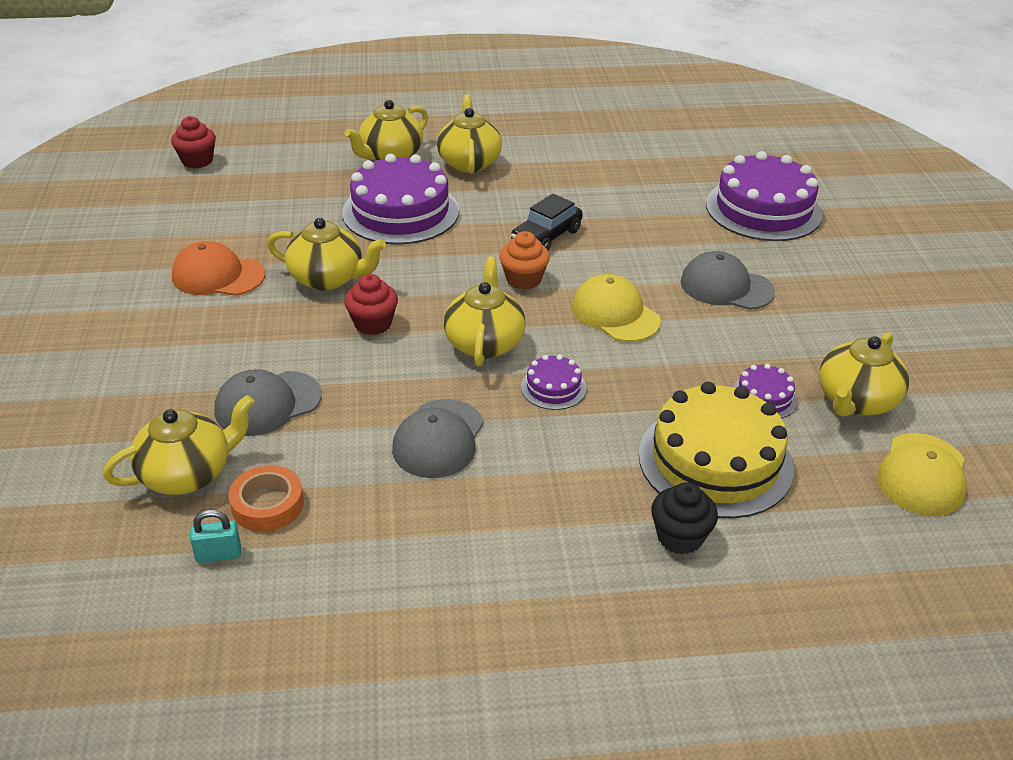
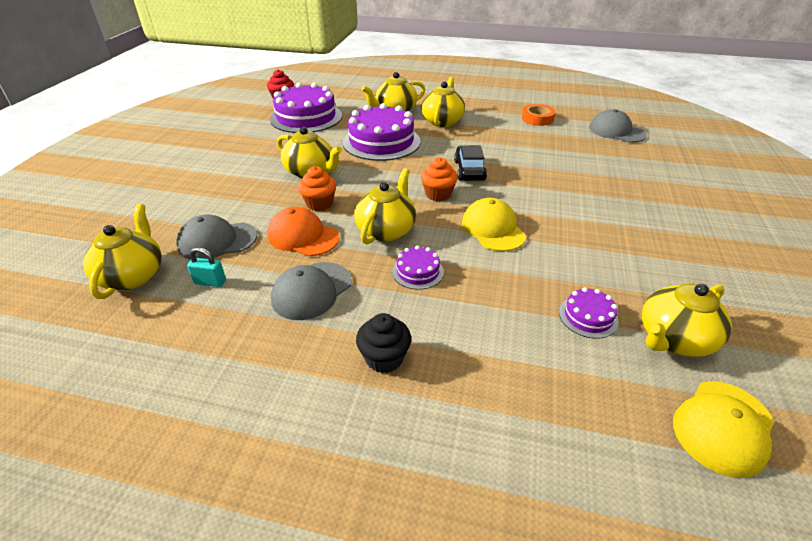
camera: 20 degrees right, 0 degrees up
yellow teapot [103,395,255,495] -> yellow teapot turned 75 degrees counterclockwise [83,204,162,299]
orange cap [172,241,265,296] -> orange cap moved to [267,207,340,256]
turquoise padlock [190,510,241,563] -> turquoise padlock moved to [187,247,226,287]
orange tape [229,465,304,532] -> orange tape moved to [522,104,555,126]
red cupcake [344,274,398,335] -> orange cupcake [298,166,336,211]
black car [511,194,583,251] -> black car turned 120 degrees clockwise [454,145,487,181]
yellow cake [639,382,794,519] -> none
black cupcake [651,482,718,554] -> black cupcake moved to [356,313,411,373]
grey cap [681,251,775,310] -> grey cap moved to [589,109,647,143]
purple cake [706,151,823,241] -> purple cake moved to [270,82,342,133]

